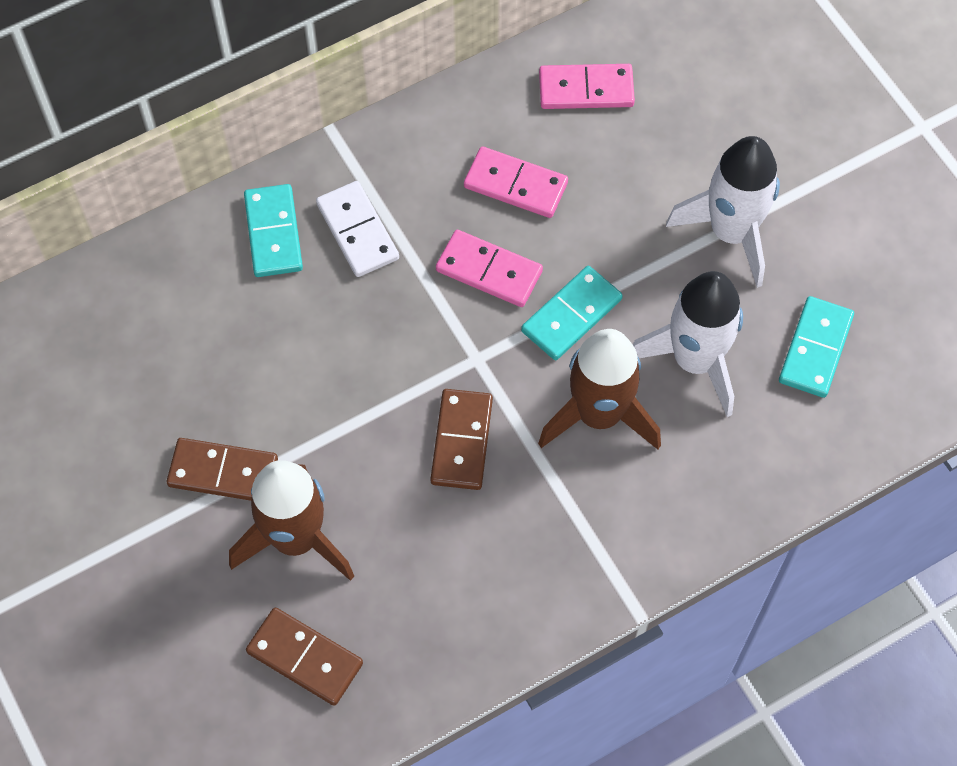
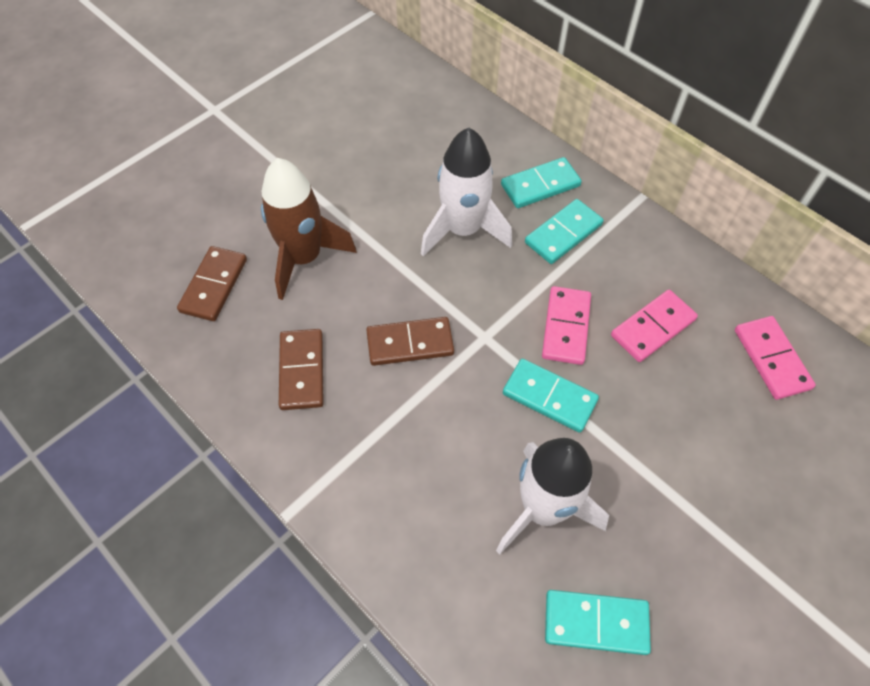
camera: 75 degrees right, 5 degrees down
brown domino [167,438,278,501] -> brown domino moved to [279,329,324,410]
white domino [316,181,399,277] -> turquoise domino [525,199,604,264]
pink domino [464,146,568,218] -> pink domino turned 45 degrees clockwise [611,290,698,362]
brown rocket [538,329,661,449] -> none
white rocket [666,136,780,288] -> white rocket moved to [421,128,512,256]

